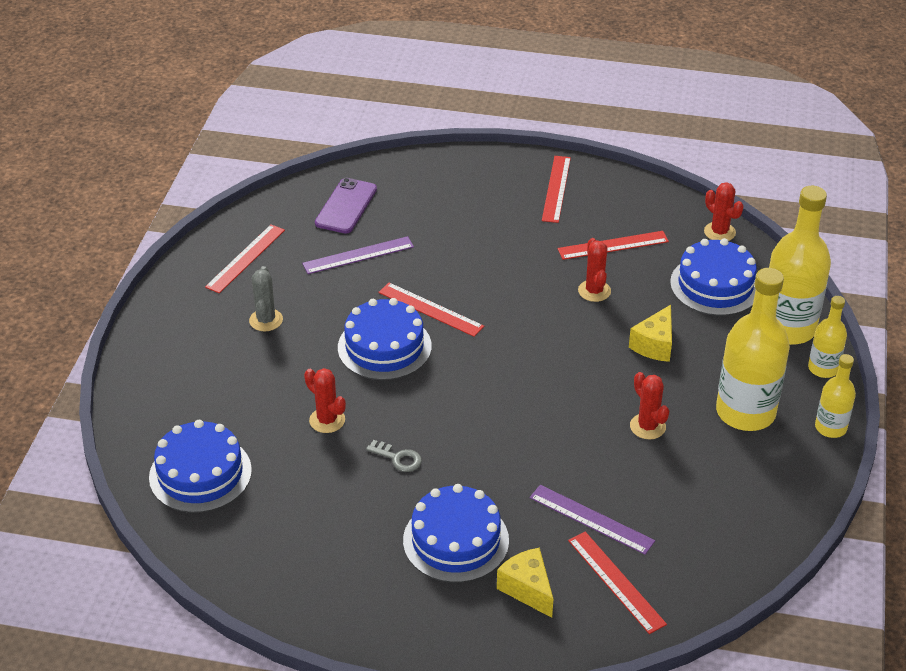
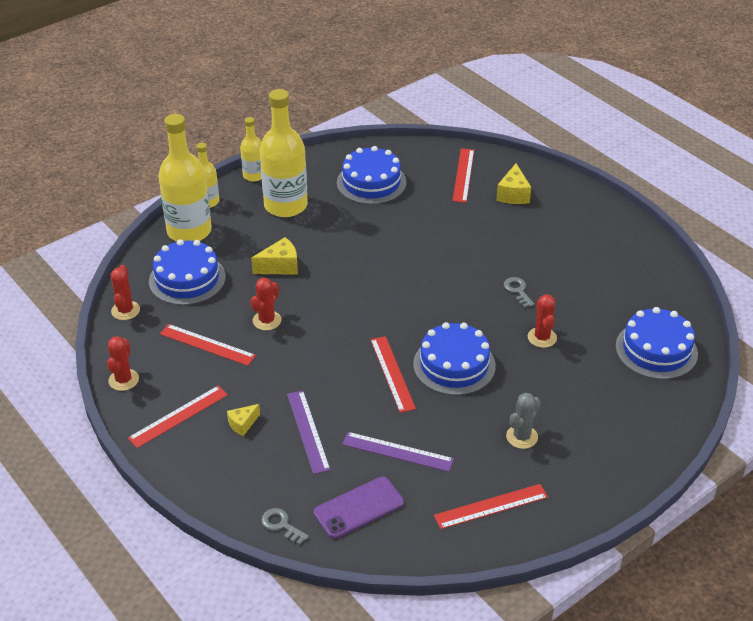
camera: 140 degrees left, 0 degrees up
blue cake [403,484,509,583] -> blue cake moved to [337,146,406,204]
purple ruler [530,485,655,555] -> purple ruler moved to [287,390,331,474]
red cactus [630,372,669,440] -> red cactus moved to [107,336,139,391]
none -> yellow cheese [227,404,260,436]
none -> grey key [261,508,309,545]

